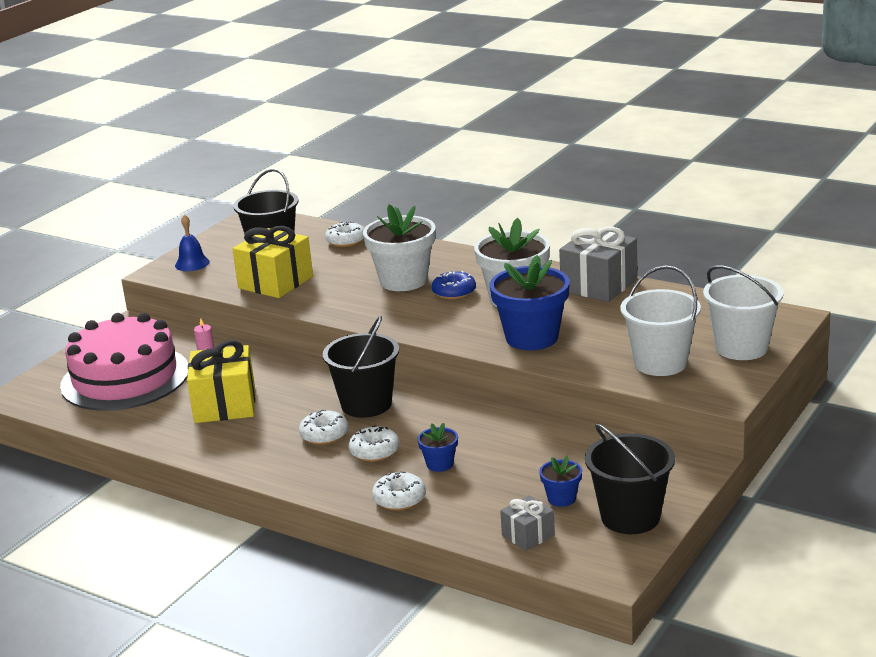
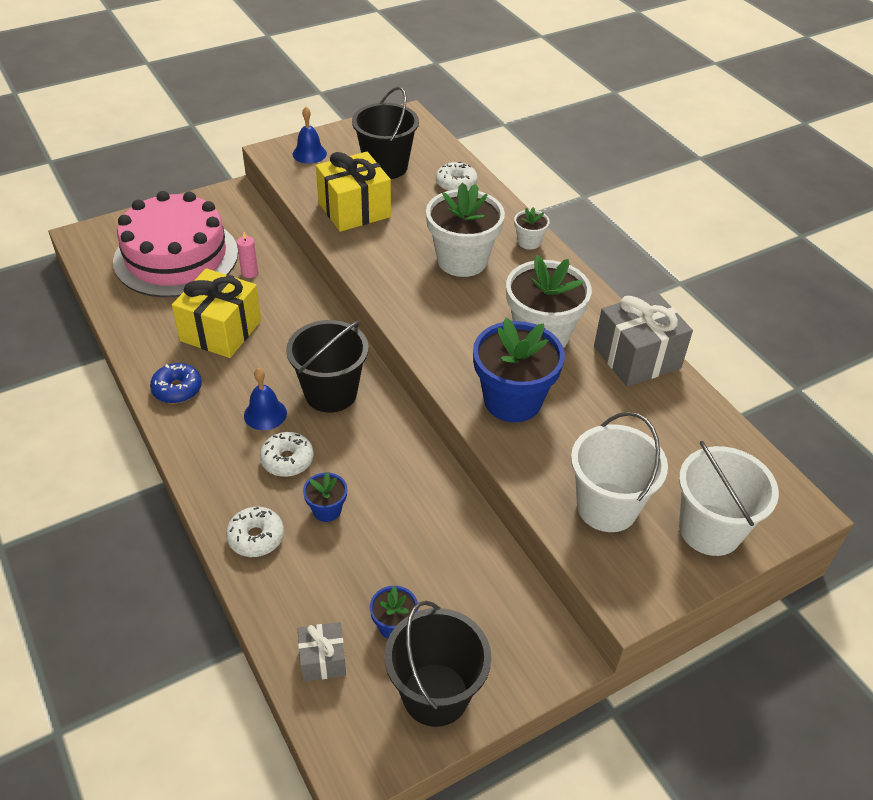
camera: 25 degrees right, 20 degrees up
white donut [299,410,349,445] -> blue bell [244,368,287,430]
blue donut [432,271,476,300] -> blue donut moved to [150,363,202,403]
none -> white flower pot [514,207,550,250]

